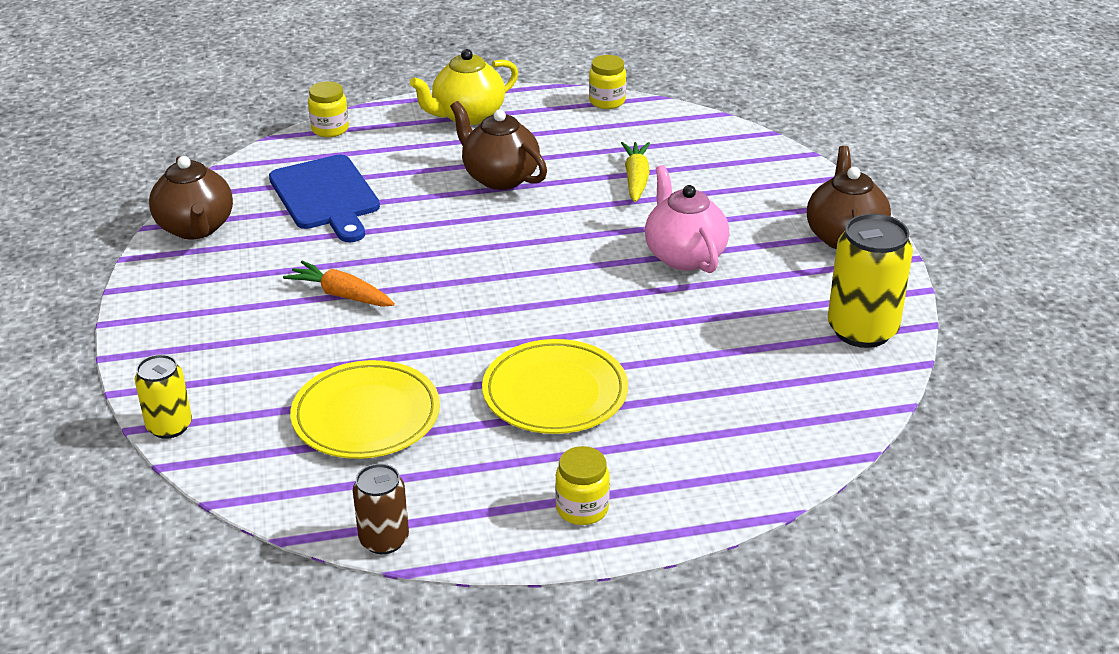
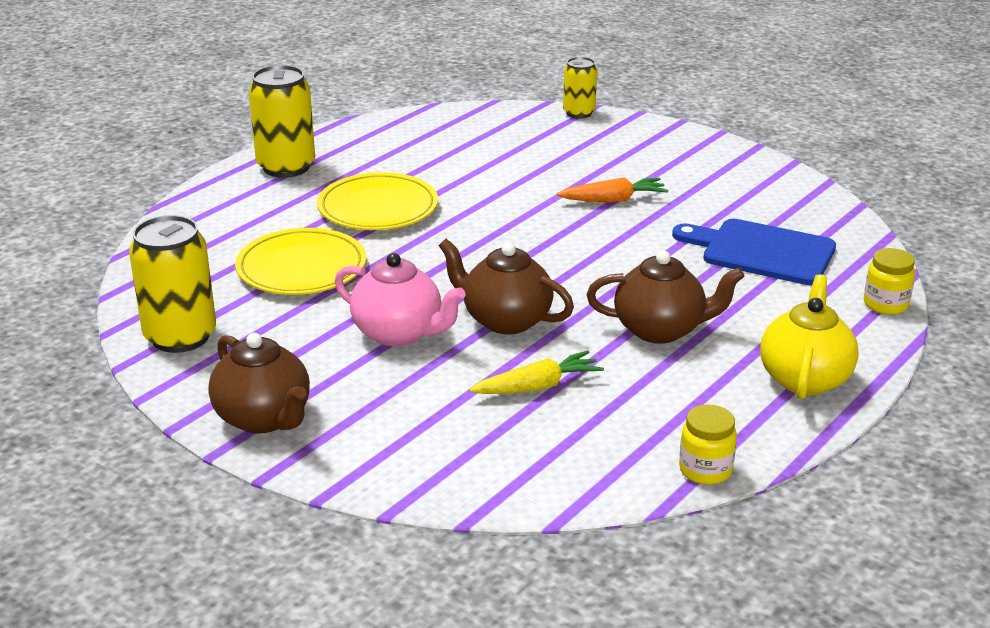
camera: 140 degrees right, 5 degrees down
brown teapot [149,156,233,239] -> brown teapot moved to [439,239,574,335]
yellow plate [290,360,440,459] -> yellow plate moved to [235,228,366,295]
brown can [353,464,409,554] -> none
yellow jar [555,446,610,525] -> yellow can [249,65,315,178]
yellow carrot [621,142,650,202] -> yellow carrot turned 75 degrees counterclockwise [469,350,604,394]

